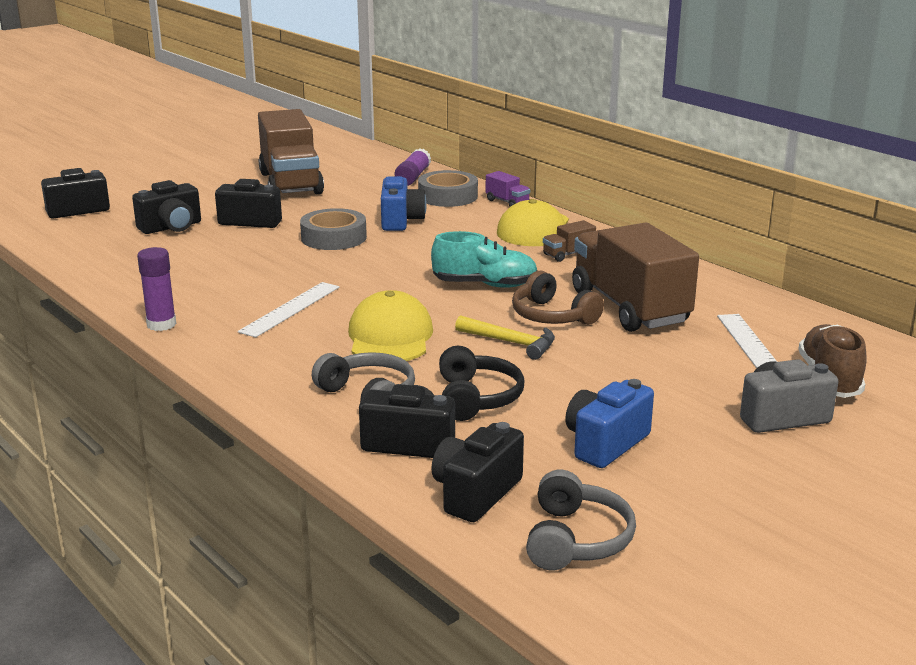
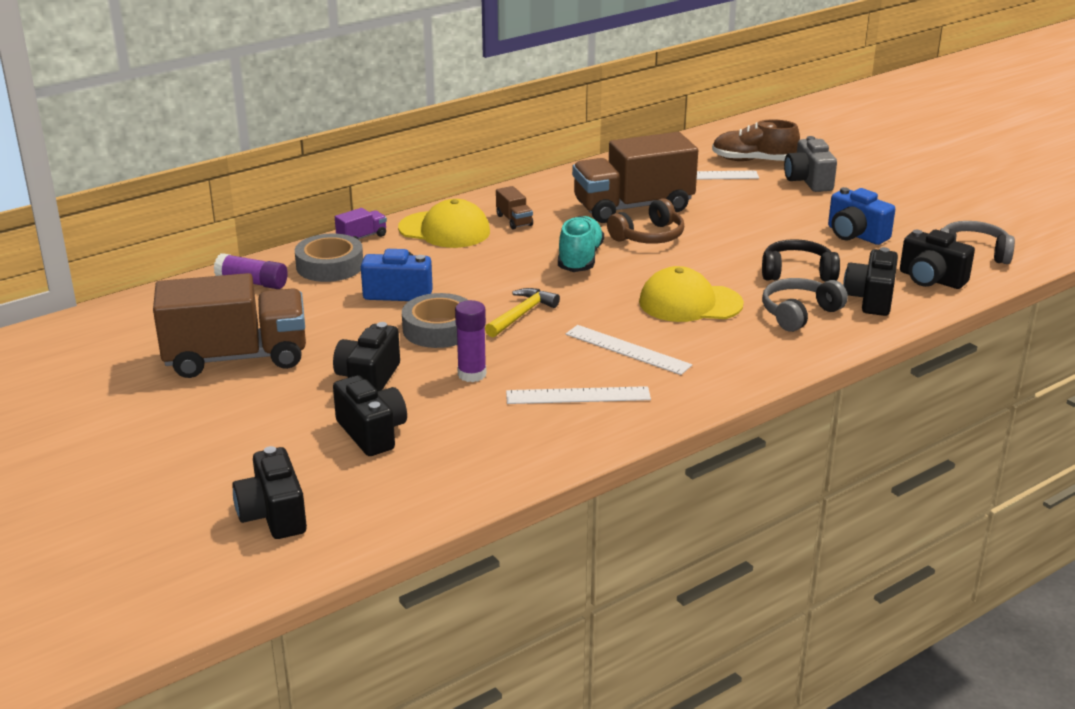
camera: 85 degrees left, 5 degrees up
purple glue stick [137,247,176,331] -> purple glue stick moved to [455,300,486,382]
yellow hammer [455,315,555,360] -> yellow hammer moved to [485,288,560,337]
none -> white ruler [506,386,651,404]

